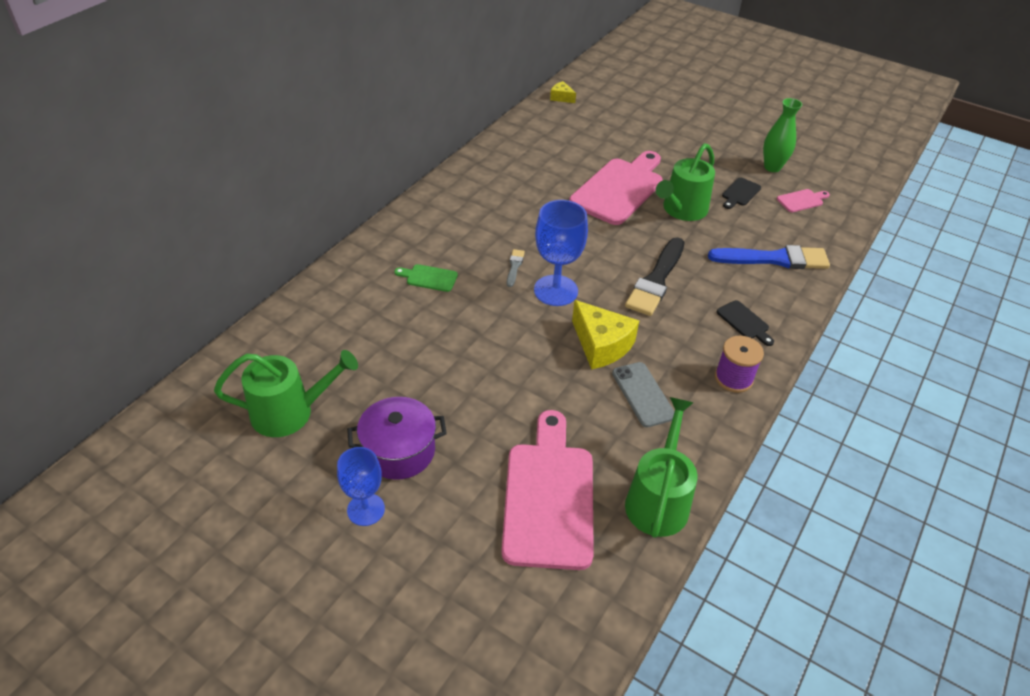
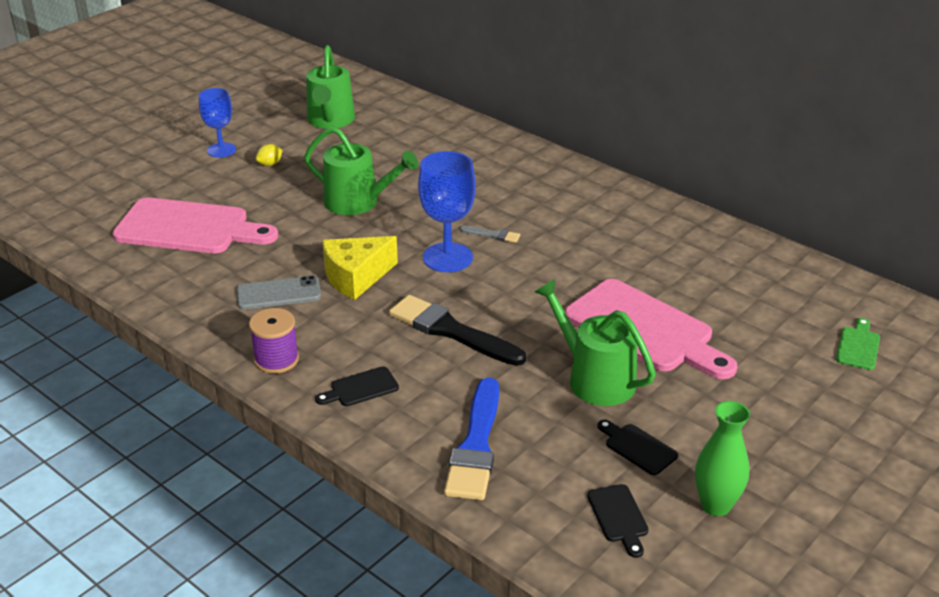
camera: 100 degrees right, 10 degrees down
purple pot [347,397,447,480] -> yellow lemon [256,144,283,166]
green cutting board [394,264,458,292] -> green cutting board moved to [836,318,880,370]
yellow cheese [550,81,576,103] -> none
green watering can [625,397,697,538] -> green watering can moved to [304,127,418,215]
pink cutting board [777,189,830,212] -> black cutting board [587,484,649,558]

